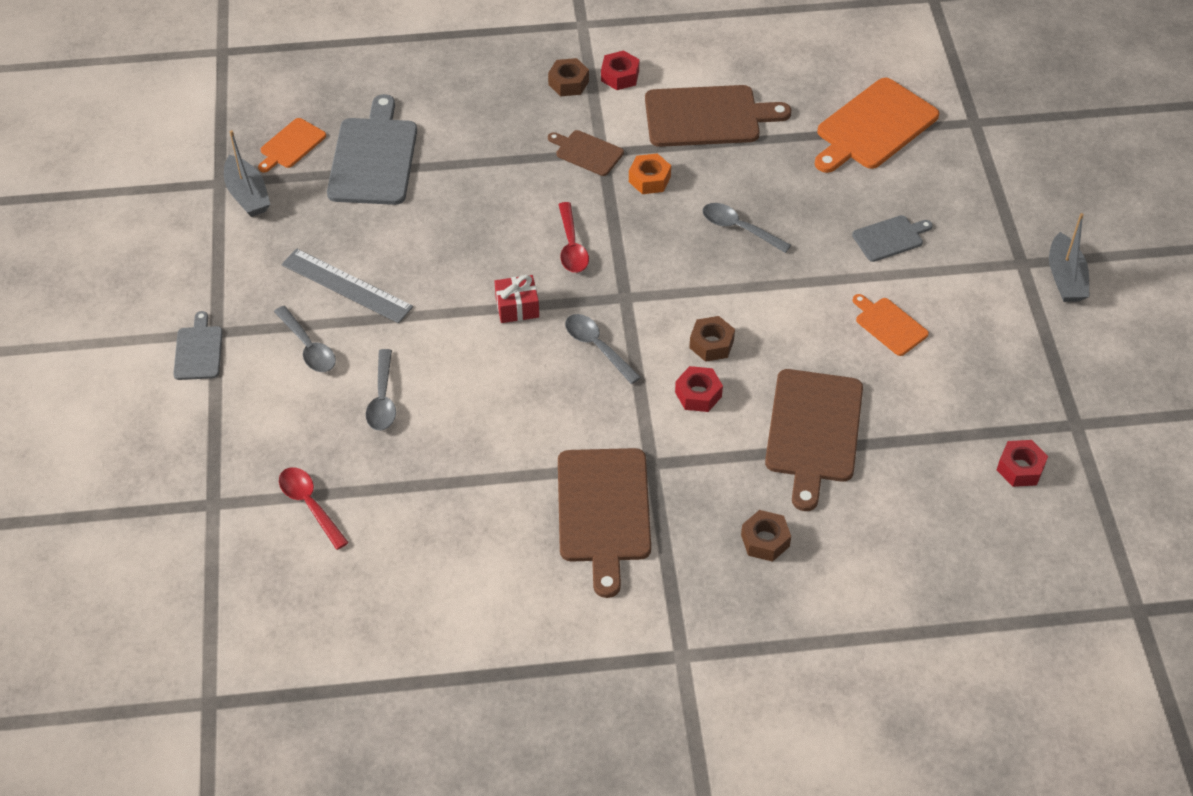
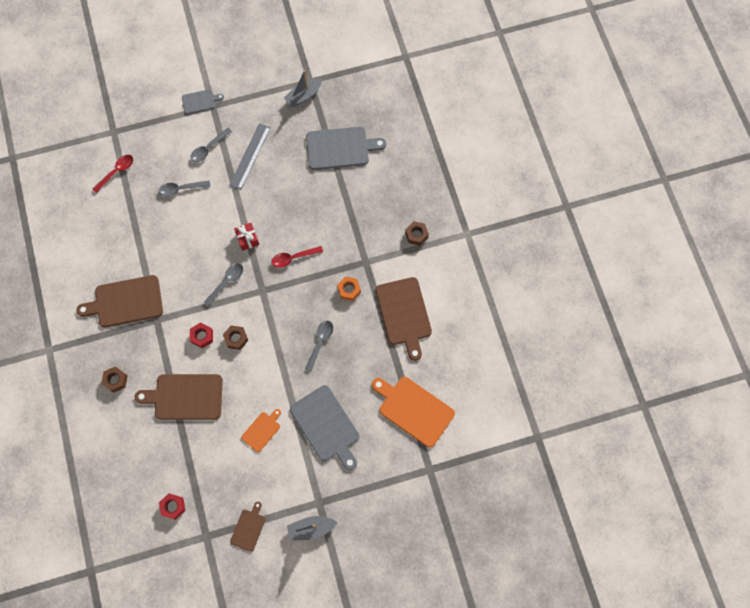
camera: 80 degrees right, 20 degrees up
orange cutting board [258,118,326,172] -> none
brown cutting board [548,130,624,176] -> brown cutting board moved to [230,502,266,552]
red nut [601,50,639,90] -> none
grey cutting board [852,215,933,262] -> grey cutting board [290,385,359,470], size x1.89

